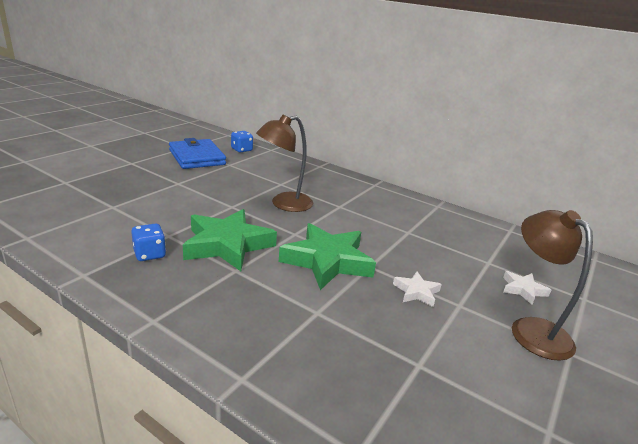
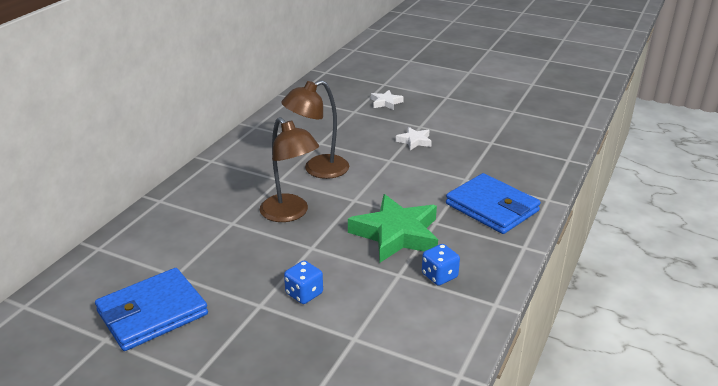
camera: 95 degrees left, 5 degrees up
blue dice [231,131,253,153] -> blue dice moved to [284,261,323,304]
green star [279,223,376,290] -> none
brown lamp [512,210,593,361] -> brown lamp moved to [281,80,349,179]
none -> blue wallet [446,173,541,234]

